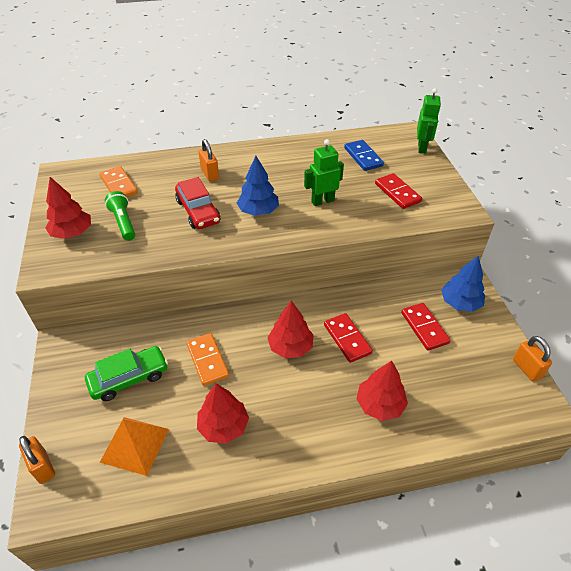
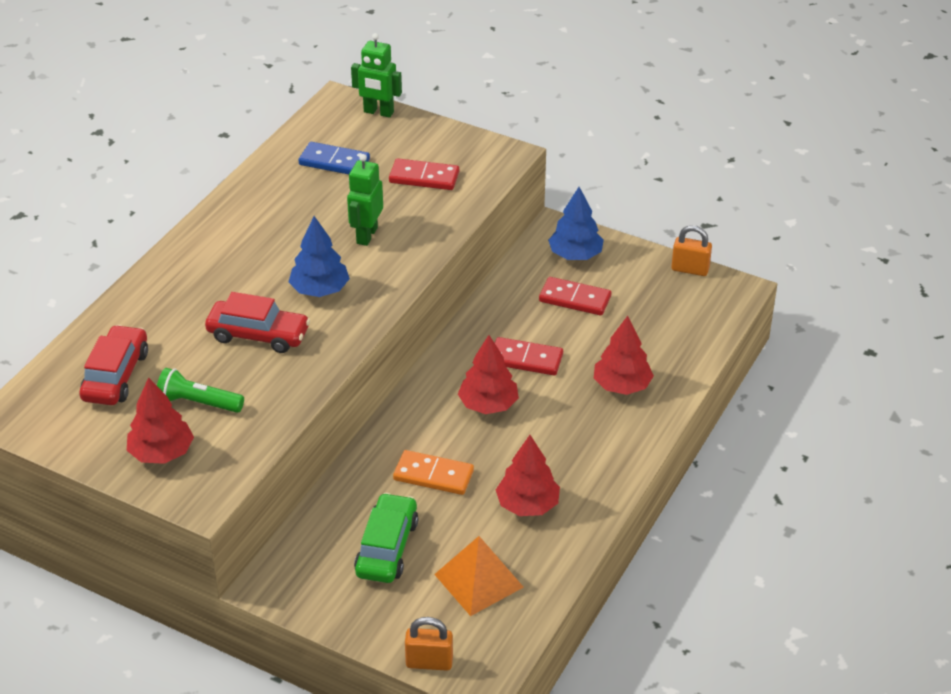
camera: 50 degrees left, 5 degrees down
orange domino [100,166,138,197] -> red car [79,325,148,405]
orange padlock [199,139,219,182] -> none
green robot [417,88,441,154] -> green robot turned 150 degrees clockwise [351,33,402,118]

